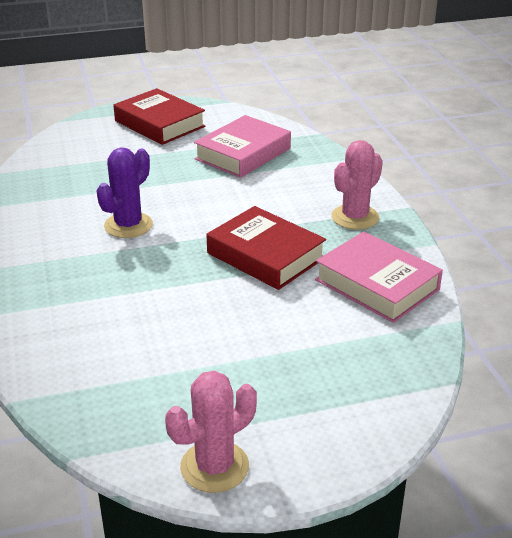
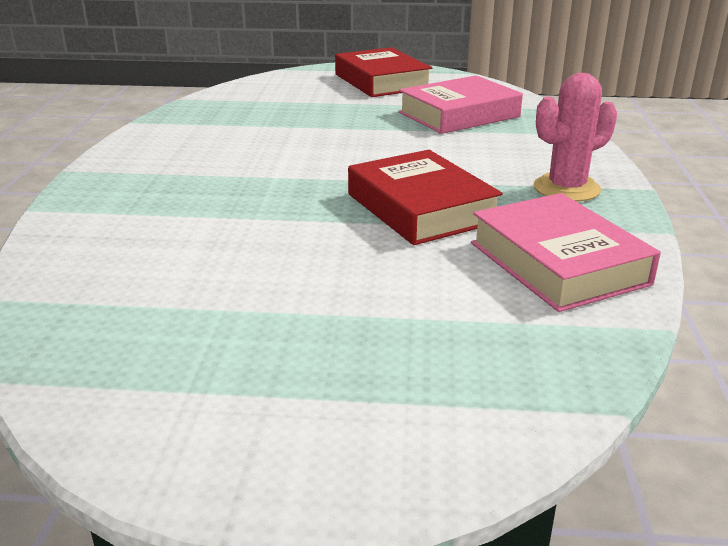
camera: 20 degrees right, 5 degrees down
purple cactus [97,148,153,238] -> none
pink cactus [165,371,257,493] -> none

